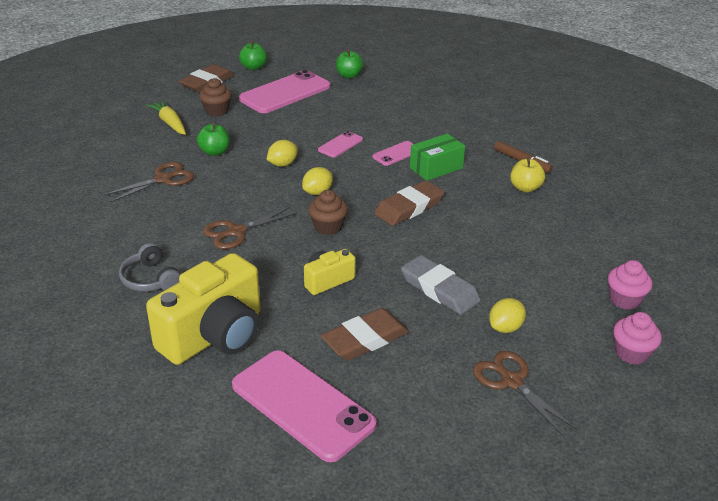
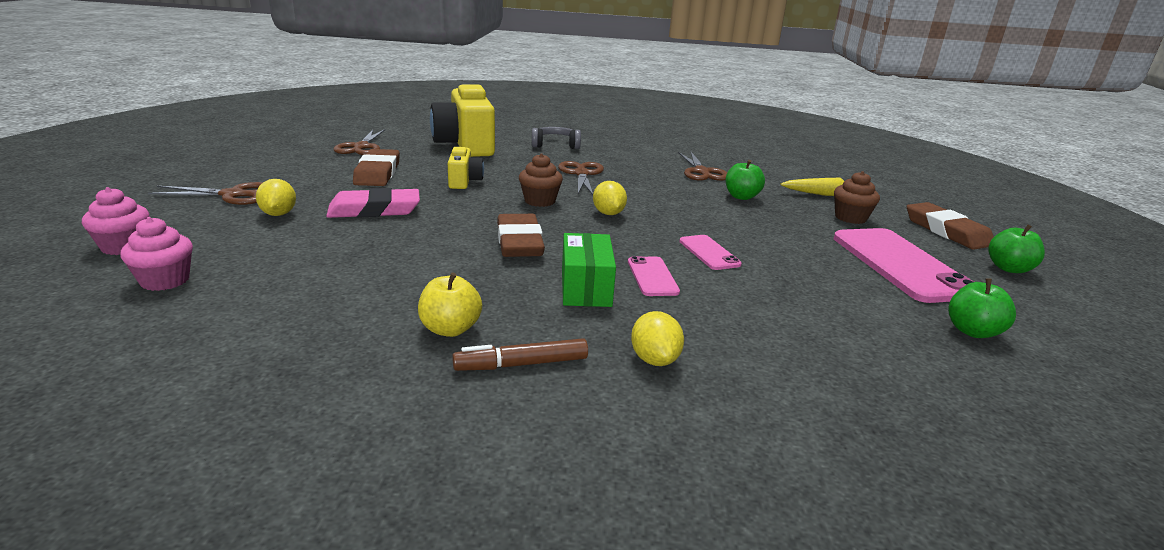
camera: 120 degrees right, 10 degrees down
pink phone [232,350,376,462] -> brown scissors [334,129,385,155]
yellow lemon [266,140,298,166] -> yellow lemon moved to [631,311,684,366]
grey eraser [401,255,481,315] -> pink eraser [326,188,420,218]

